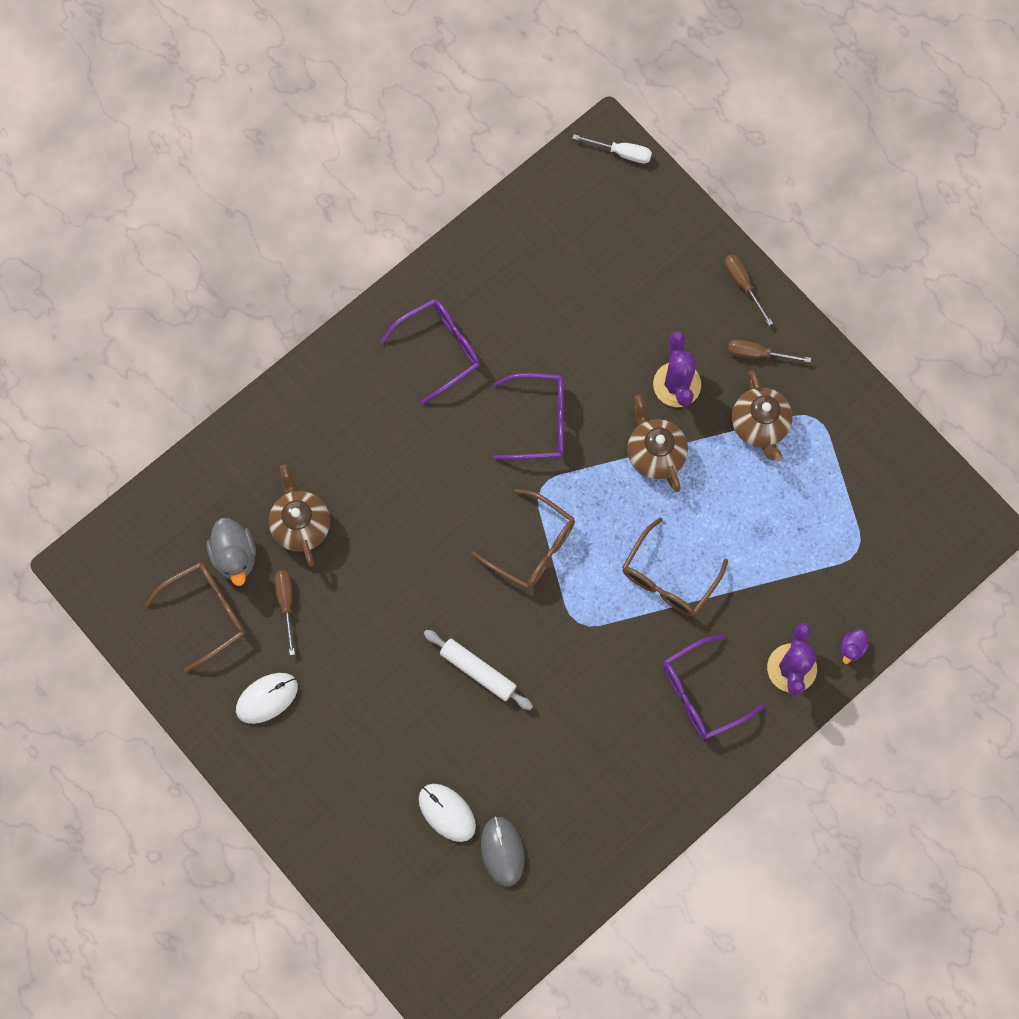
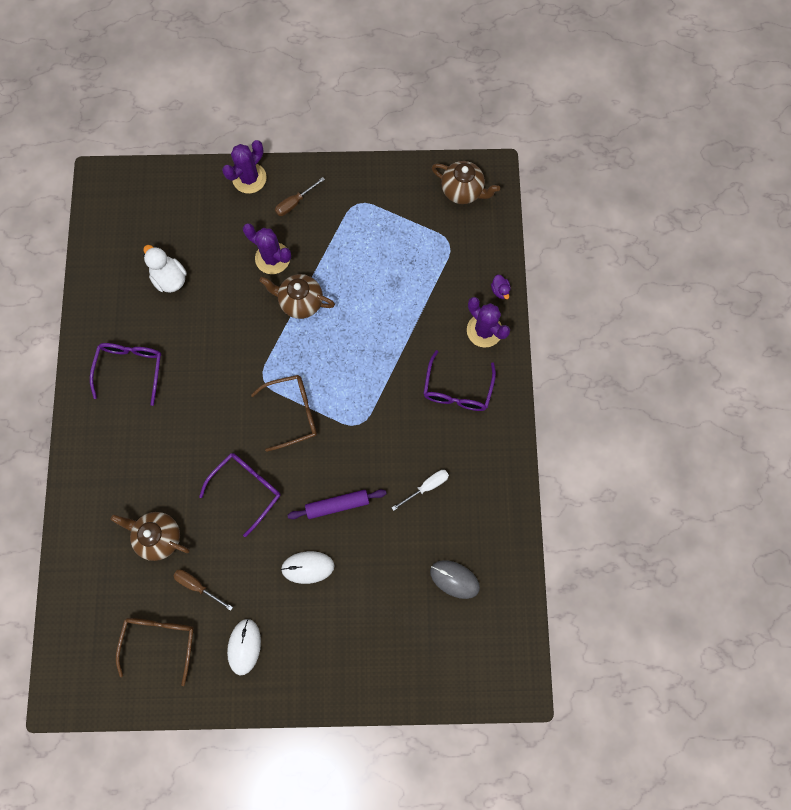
camera: 50 degrees left, 0 degrees up
grey duck [207,518,256,586] -> none
white mouse [419,784,476,842] -> white mouse moved to [281,551,334,584]
white rolling pin [423,630,533,710] -> purple rolling pin [287,489,387,519]
purple glasses [493,373,564,460] -> purple glasses moved to [199,453,281,537]
white screwdriver [572,134,652,163] -> white screwdriver moved to [392,470,449,511]
brown glasses [622,517,728,616] -> none
brown screwdriver [724,255,773,326] -> purple cactus [222,140,267,194]
brown teapot [732,371,793,462] -> brown teapot moved to [432,161,500,204]
none -> white duck [143,245,187,293]

